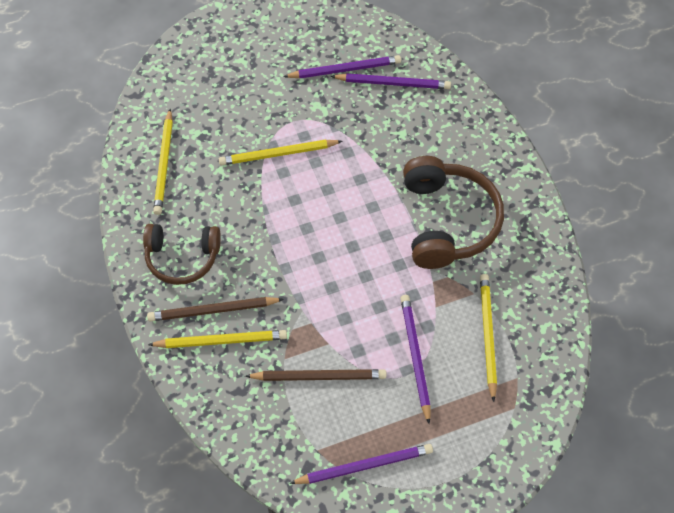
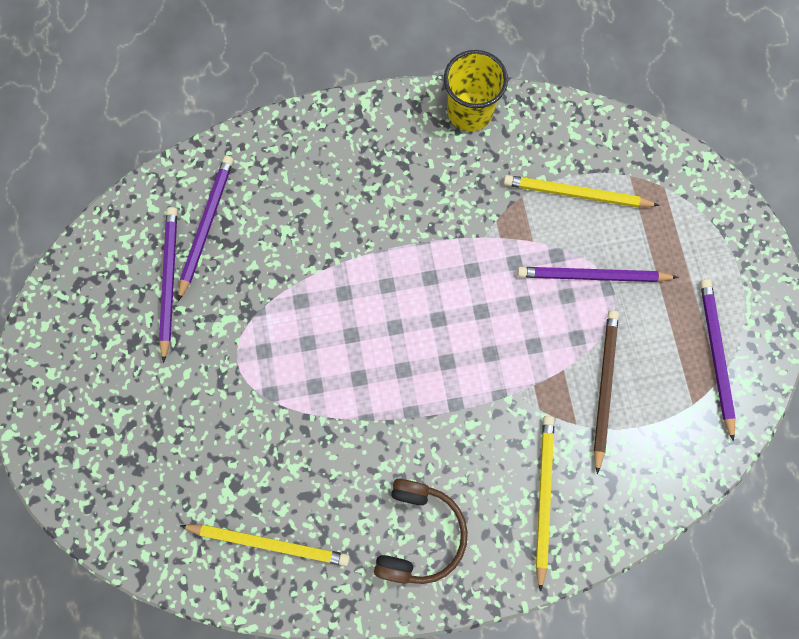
camera: 80 degrees left, 15 degrees up
brown pencil [147,297,284,321] -> none
yellow pencil [219,140,342,166] -> none
brown headphones [403,156,504,269] -> none
none -> yellow cup [444,50,508,131]

